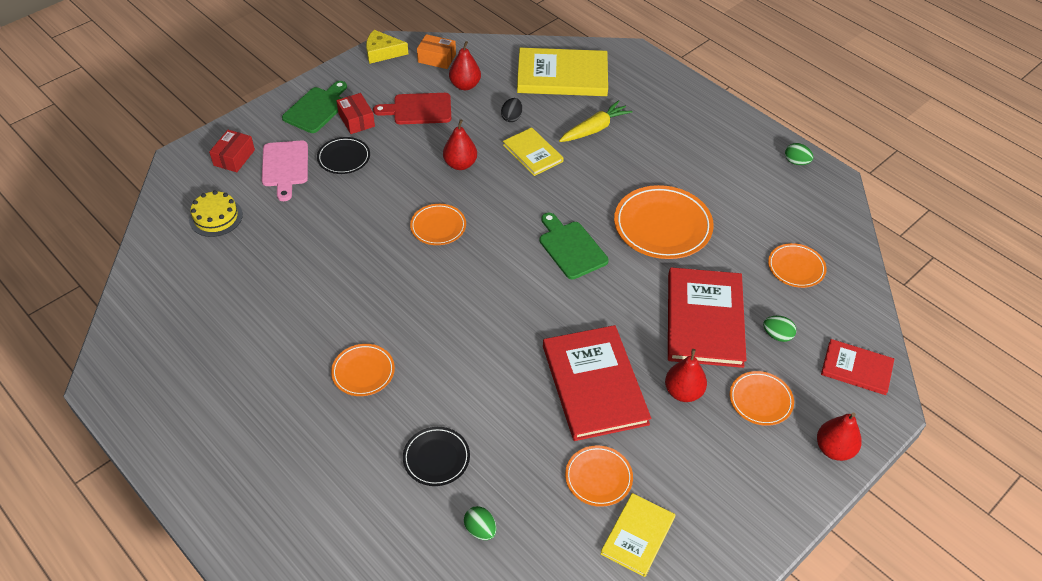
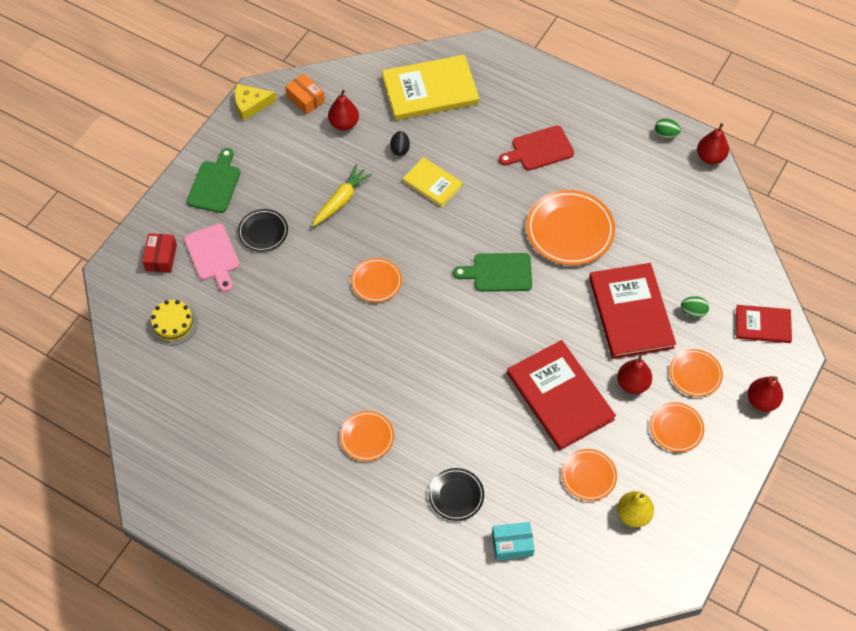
camera: 15 degrees left, 10 degrees up
red box [336,93,375,134] -> none
red cutting board [373,93,451,124] -> red cutting board moved to [499,126,574,170]
orange box [417,34,456,69] -> orange box turned 45 degrees clockwise [285,73,325,115]
red pear [443,119,477,170] -> red pear moved to [697,123,729,164]
green egg [464,506,497,540] -> turquoise box [492,522,535,561]
green cutting board [540,213,609,279] -> green cutting board turned 45 degrees counterclockwise [453,253,532,292]
yellow carrot [559,100,633,142] -> yellow carrot moved to [312,165,372,226]
yellow book [601,493,675,577] -> yellow pear [617,491,654,527]
orange plate [768,243,827,288] -> orange plate moved to [650,402,704,452]

